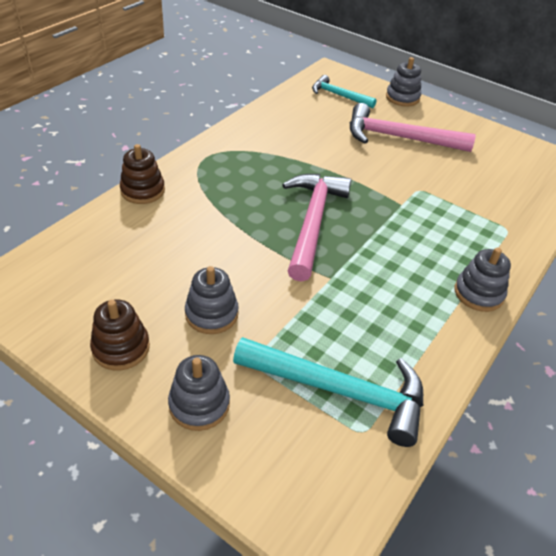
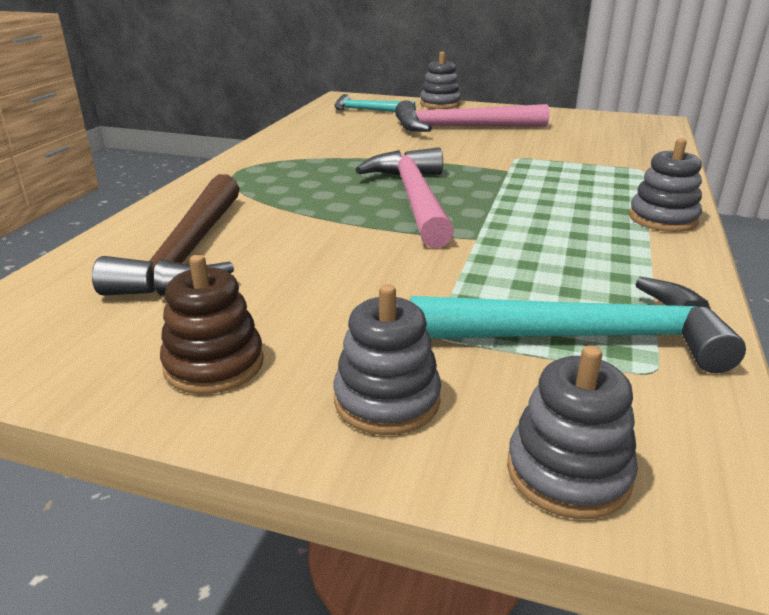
camera: 15 degrees left, 15 degrees down
brown stacking toy [120,144,165,204] -> none
grey stacking toy [185,266,239,334] -> grey stacking toy moved to [507,345,638,519]
none -> brown hammer [92,174,240,296]

